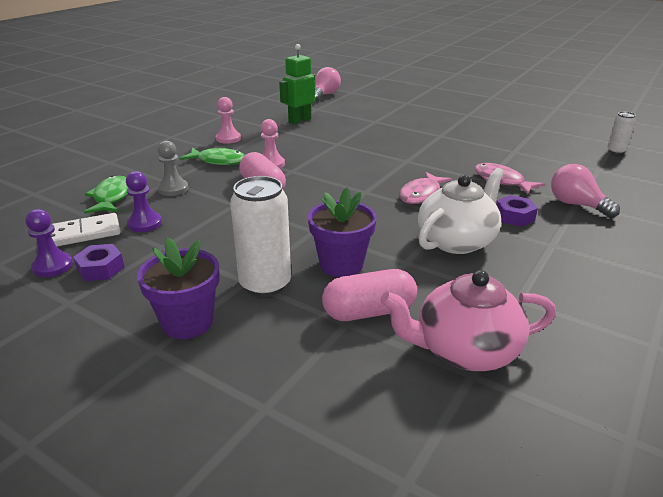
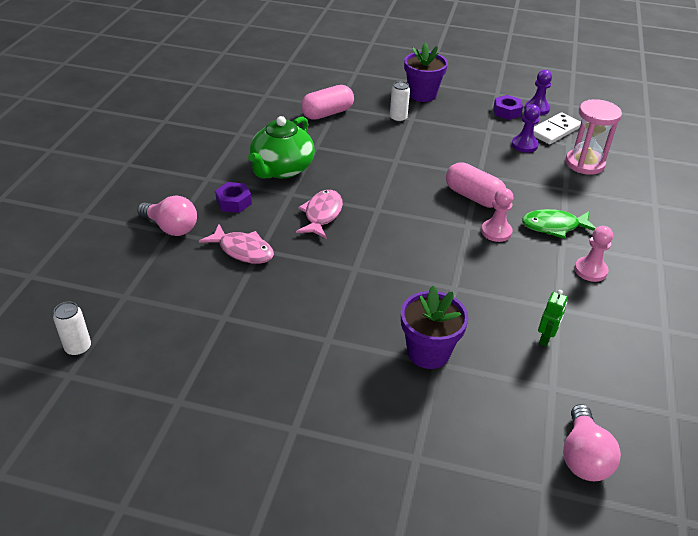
camera: 160 degrees right, 10 degrees up
green fish [84,176,128,213] -> pink hourglass [565,99,622,175]
grey pawn [158,141,188,196] -> none
white can [230,176,291,297] -> white can [390,81,410,122], size x0.53
green robot [279,44,315,125] -> green robot [538,290,568,347], size x0.58
purple flower pot [308,188,377,277] -> purple flower pot moved to [401,286,469,369]
pink teapot [381,270,556,371] -> none
white teapot [418,168,504,254] -> green teapot [248,116,315,179]

